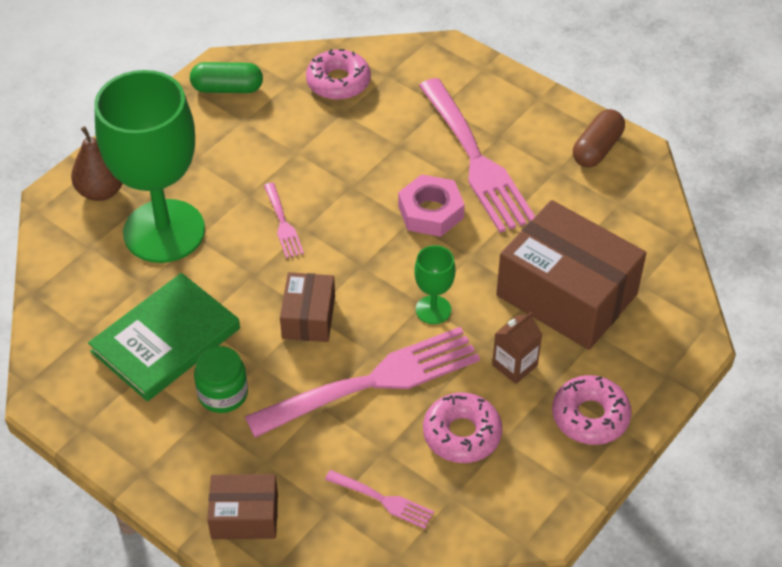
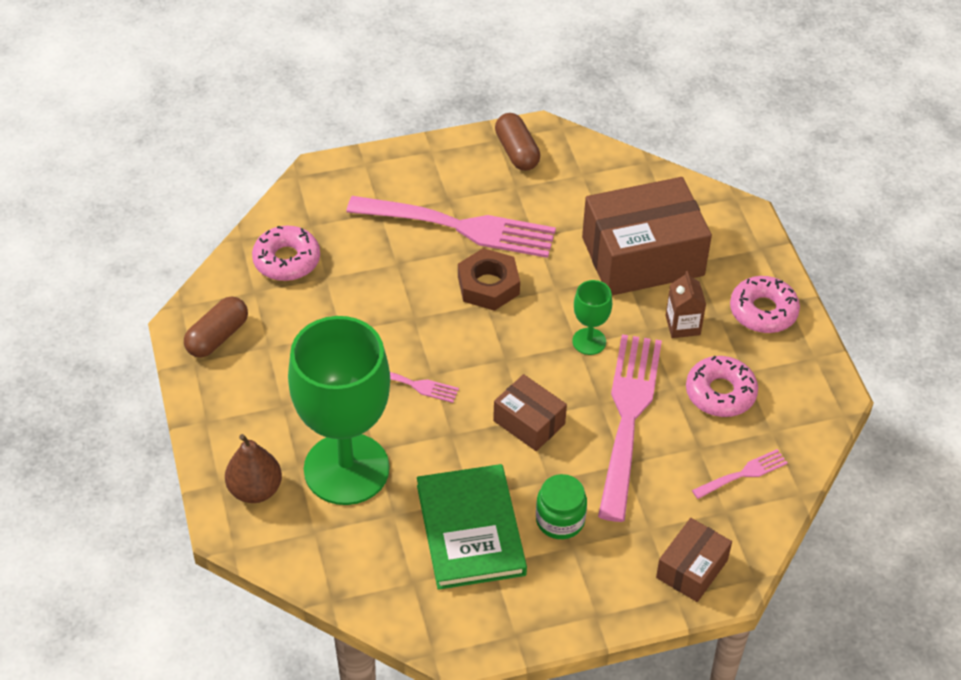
camera: 55 degrees left, 0 degrees up
green capsule [190,62,263,93] -> brown capsule [184,296,248,358]
pink nut [398,174,465,237] -> brown nut [458,248,520,311]

